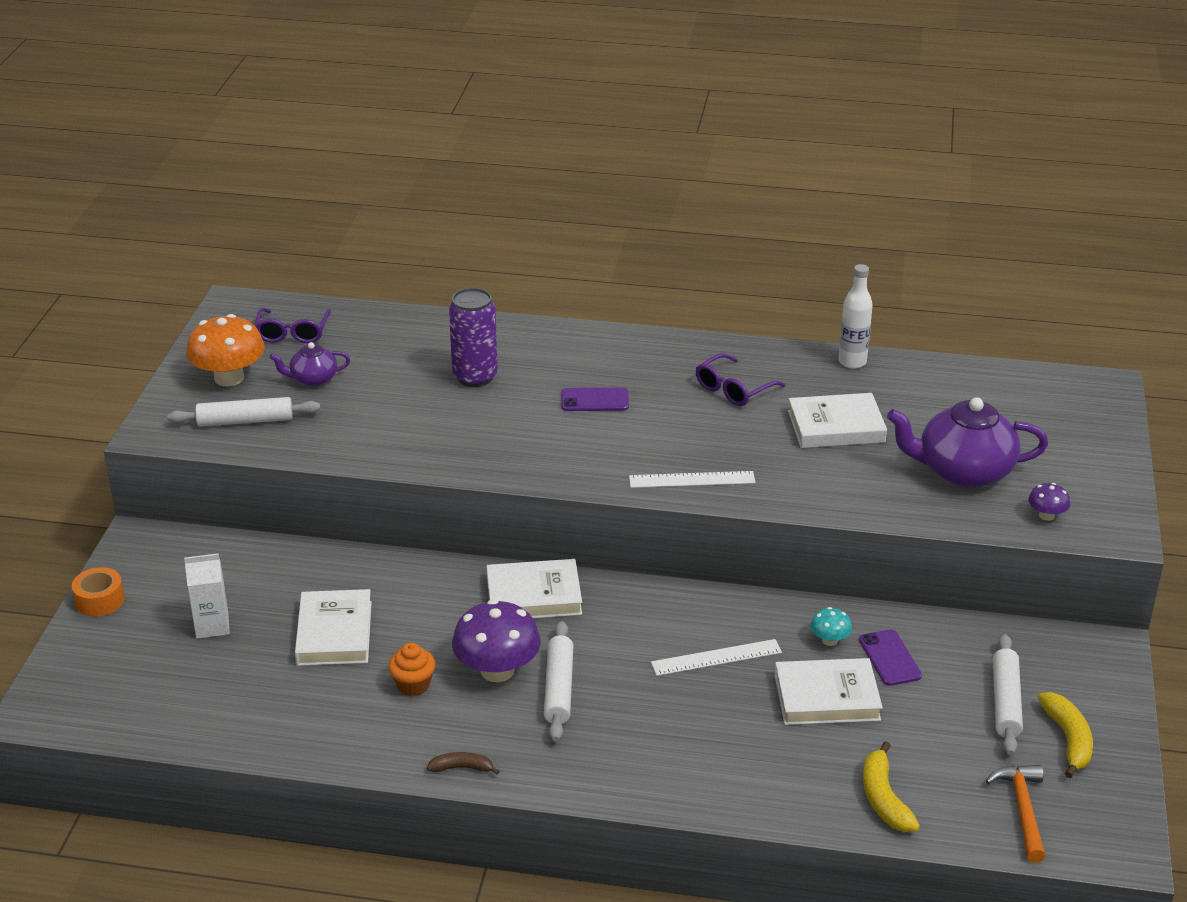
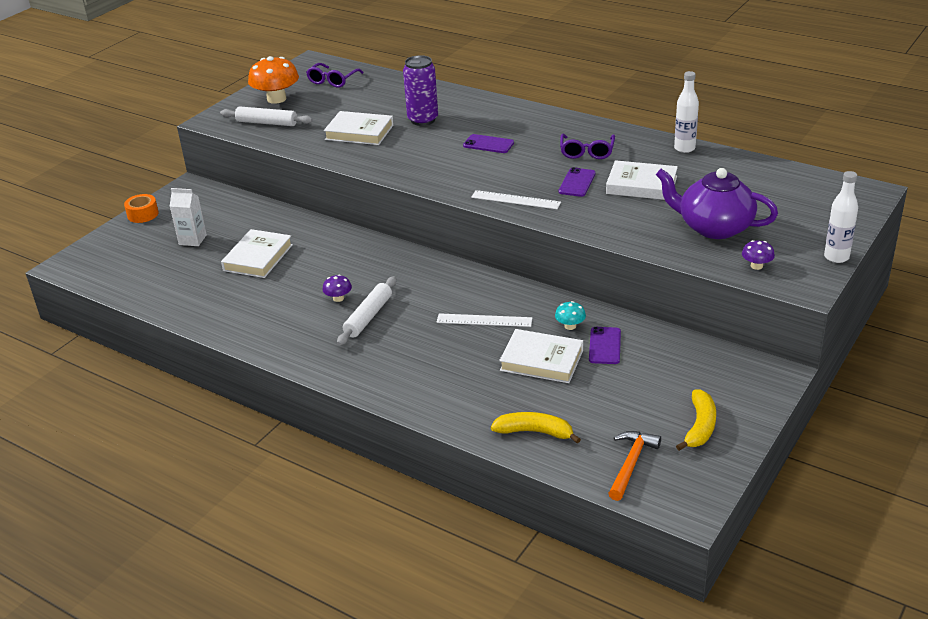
camera: 25 degrees right, 0 degrees up
purple teapot [270,342,350,387] -> none
orange cupcake [388,643,436,696] -> none
brown banana [427,752,500,775] -> none
purple mushroom [452,599,541,682] -> purple mushroom [323,274,352,302], size x0.48
white book [486,559,582,618] -> white book moved to [324,111,394,145]
purple glasses [696,353,785,406] -> purple glasses turned 60 degrees counterclockwise [560,134,615,159]
yellow banana [863,741,920,832] -> yellow banana turned 90 degrees clockwise [491,412,581,443]
white rolling pin [993,634,1023,755] -> none
none -> purple phone [558,167,596,197]
none -> white bottle [824,171,858,263]

